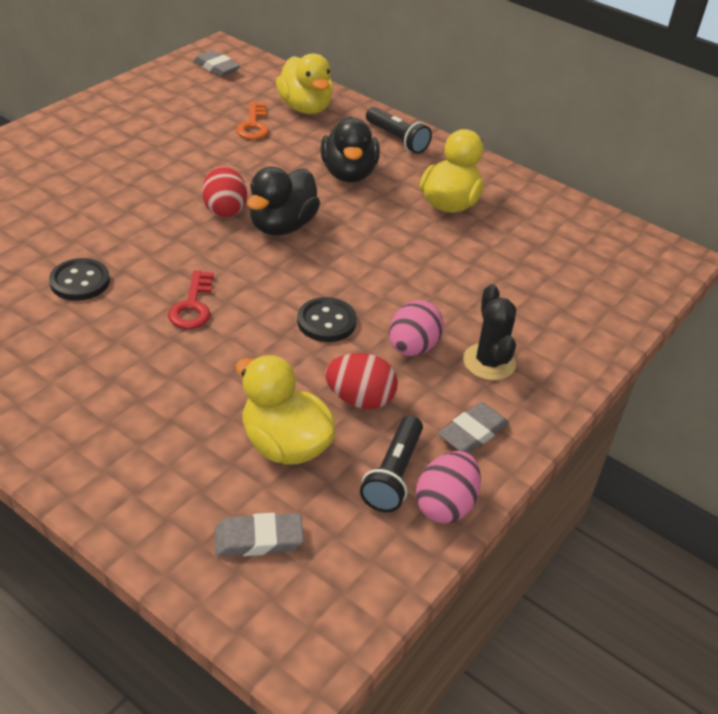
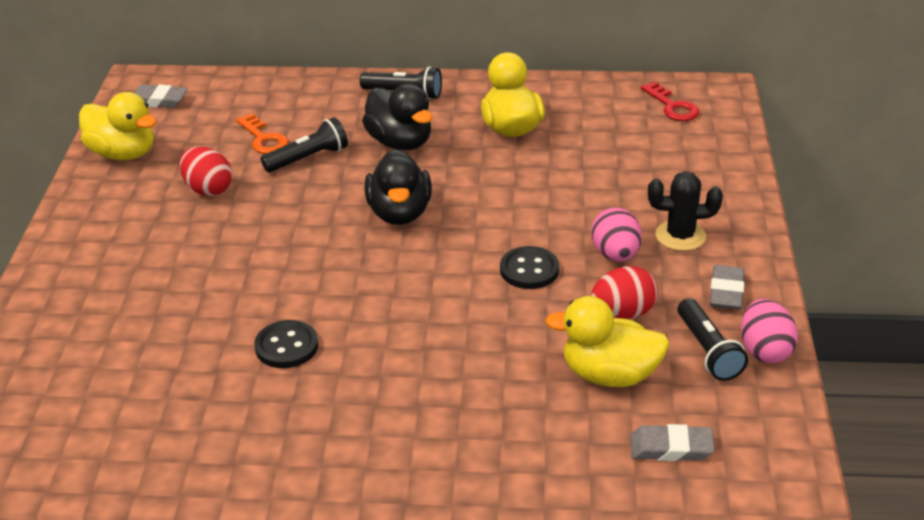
camera: 30 degrees left, 5 degrees down
red key [168,270,214,329] -> red key moved to [641,82,699,121]
red egg [202,166,247,218] -> red egg moved to [179,146,232,196]
grey eraser [215,513,304,556] -> grey eraser turned 45 degrees clockwise [630,424,715,461]
yellow duck [276,53,333,114] -> yellow duck moved to [79,92,157,160]
black cactus [463,284,516,380] -> black cactus turned 45 degrees counterclockwise [648,171,723,251]
none -> black flashlight [261,117,348,172]

